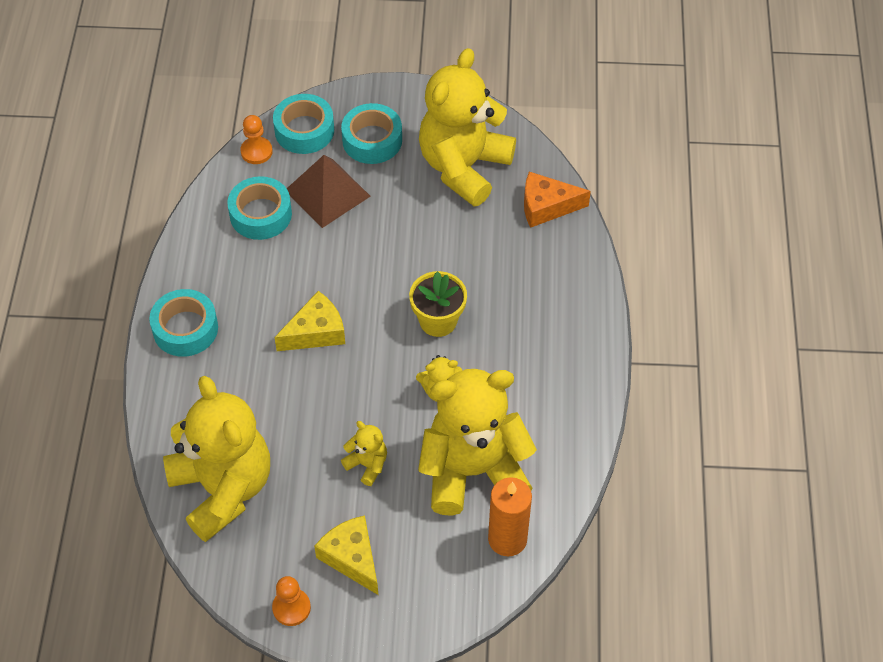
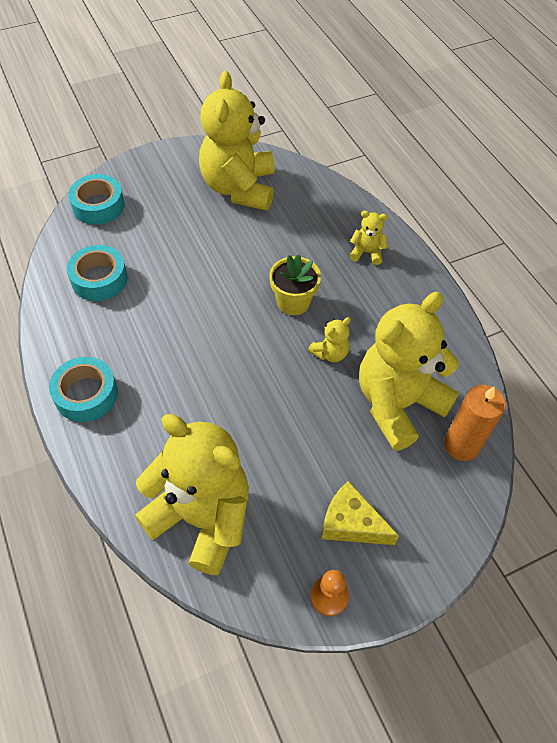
camera: 30 degrees left, 0 degrees up
orange pawn [240,115,273,164] -> none
yellow cheese [274,291,345,351] -> none
brown pyramid [286,155,370,228] -> none
turquoise tape [341,103,402,164] -> none
yellow teddy bear [341,421,387,486] -> yellow teddy bear moved to [350,211,388,265]
orange cheese [524,172,591,228] -> none

